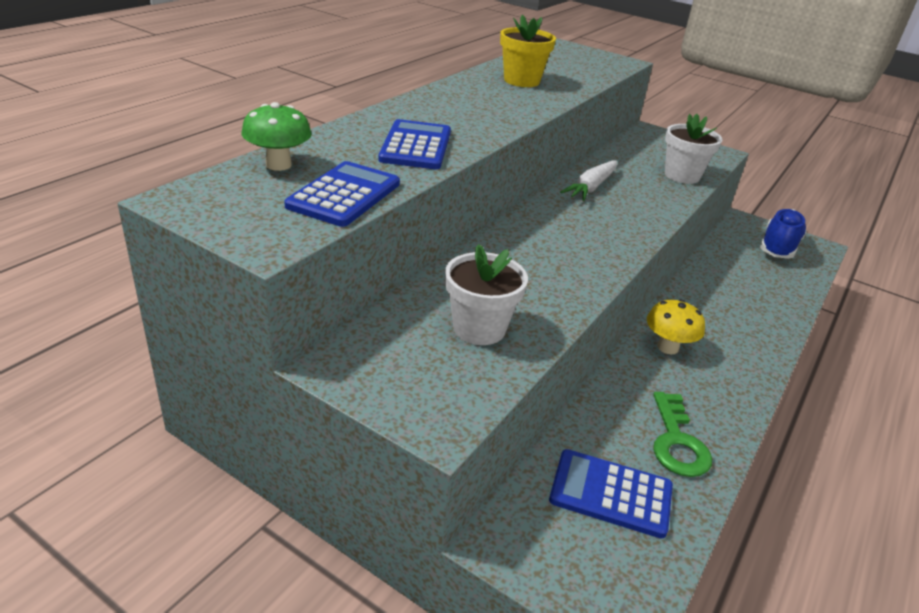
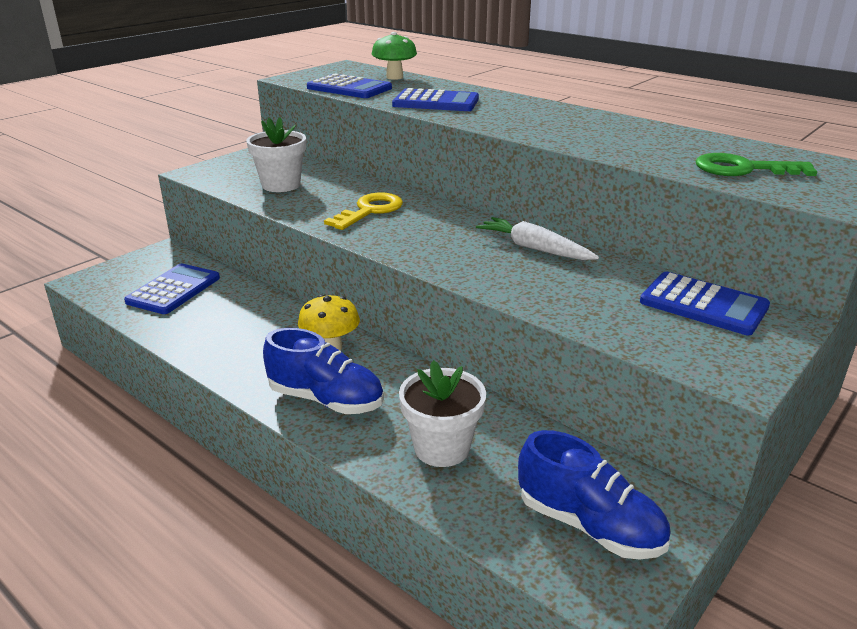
camera: 100 degrees right, 5 degrees down
yellow flower pot [500,15,556,87] -> none
green key [653,392,712,477] -> green key moved to [695,153,817,176]
white flower pot [665,114,722,184] -> white flower pot moved to [399,360,486,467]
none -> blue shoe [263,328,384,414]
none -> yellow key [324,193,403,230]
none -> blue calculator [640,272,770,335]

